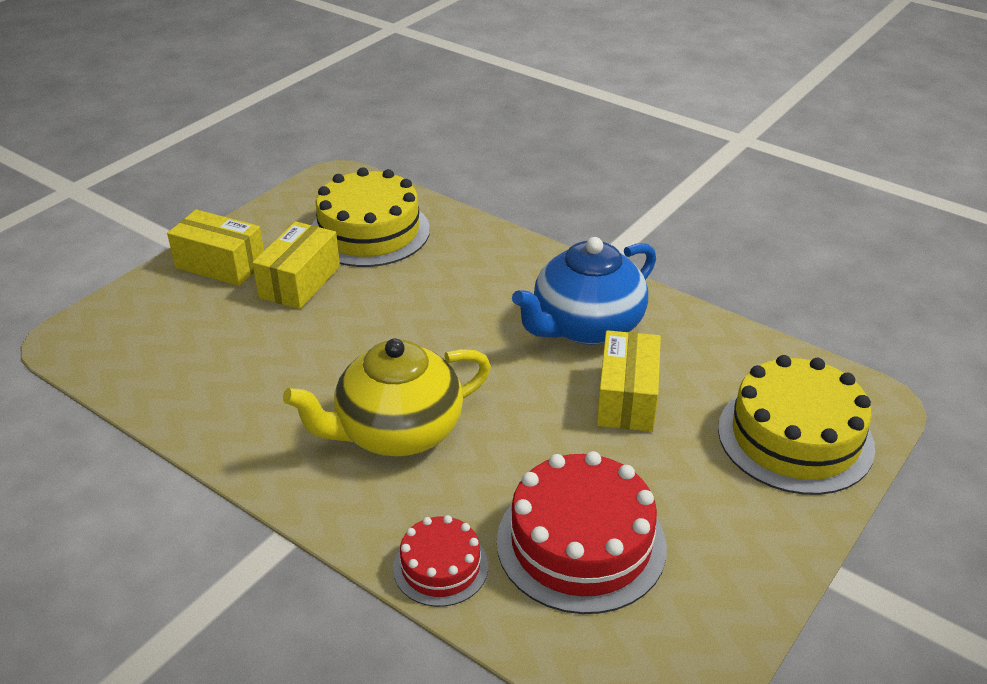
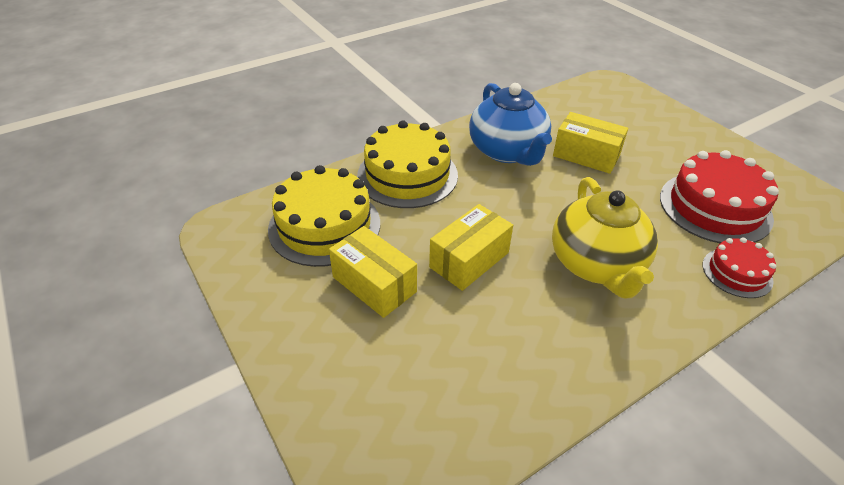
camera: 70 degrees left, 5 degrees up
yellow box [167,210,264,286] -> yellow box moved to [429,204,513,291]
yellow cake [718,355,875,495] -> yellow cake moved to [357,120,458,208]

